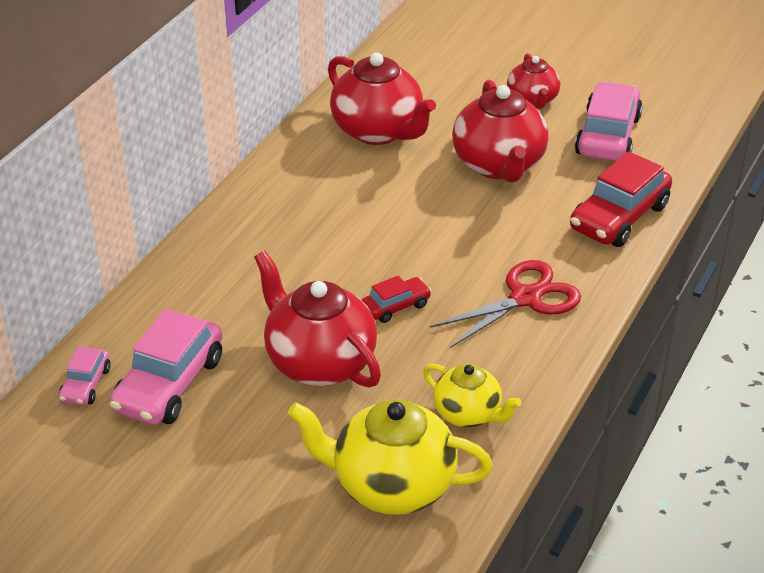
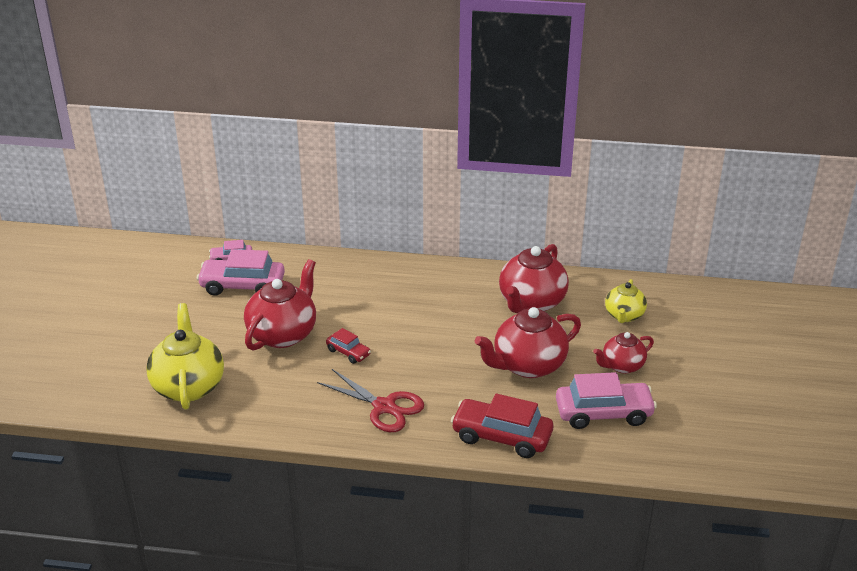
camera: 70 degrees right, 5 degrees down
yellow teapot [423,364,521,427] -> yellow teapot moved to [605,279,647,323]

